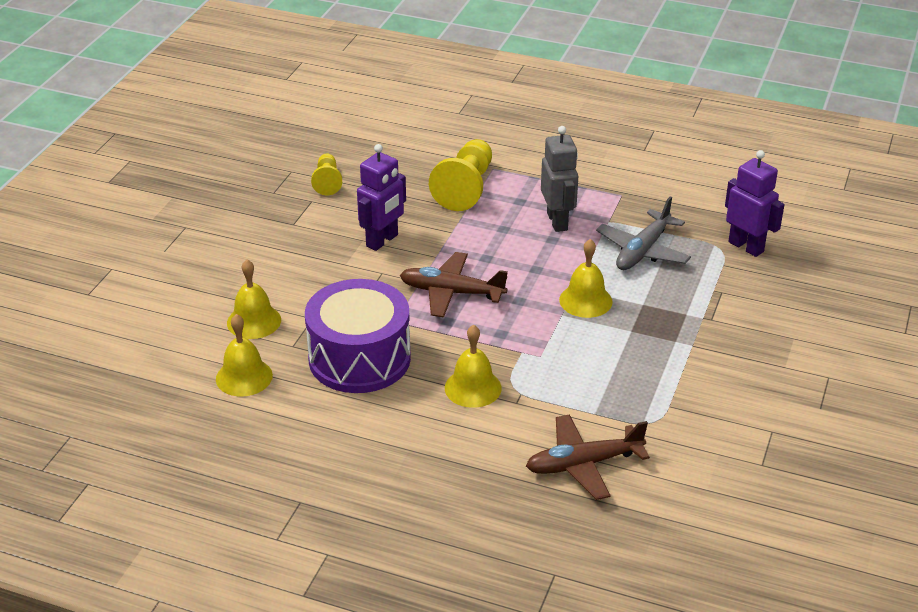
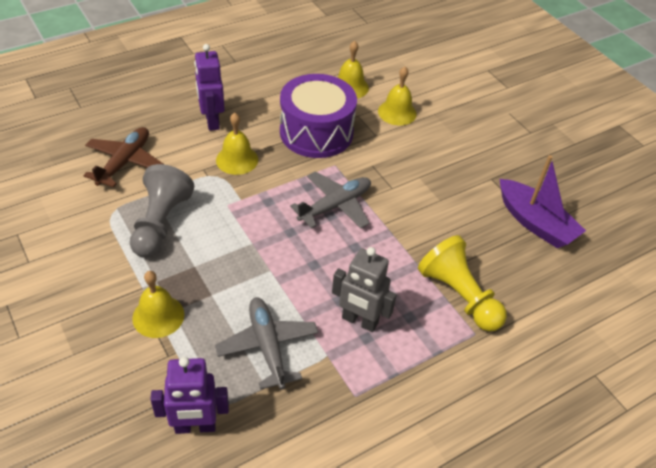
camera: 125 degrees right, 10 degrees up
yellow pawn [311,153,342,195] -> purple boat [500,155,586,248]
purple robot [357,144,406,251] -> purple robot moved to [194,44,225,131]
brown plane [400,252,508,317] -> grey plane [290,171,371,228]
yellow bell [559,239,613,318] -> yellow bell moved to [132,271,184,338]
none -> grey pawn [130,164,194,258]

